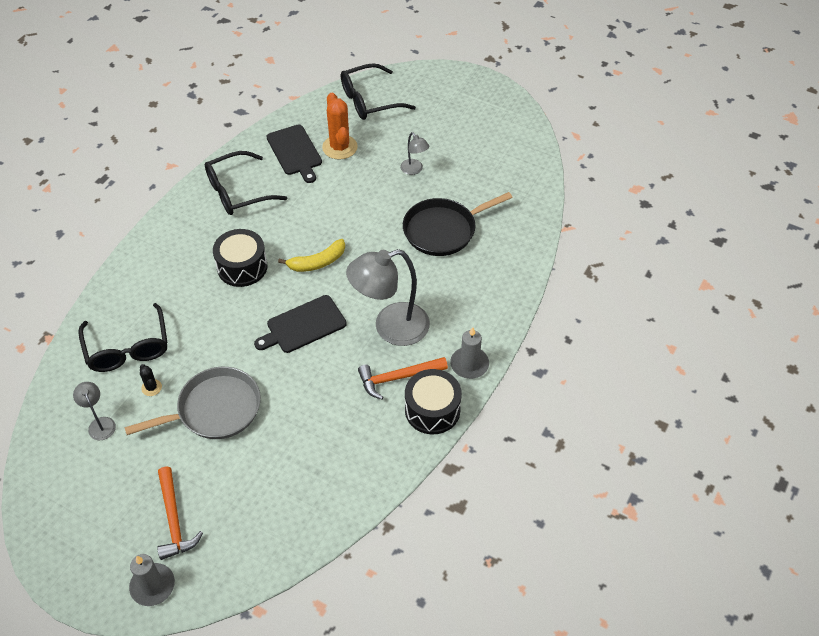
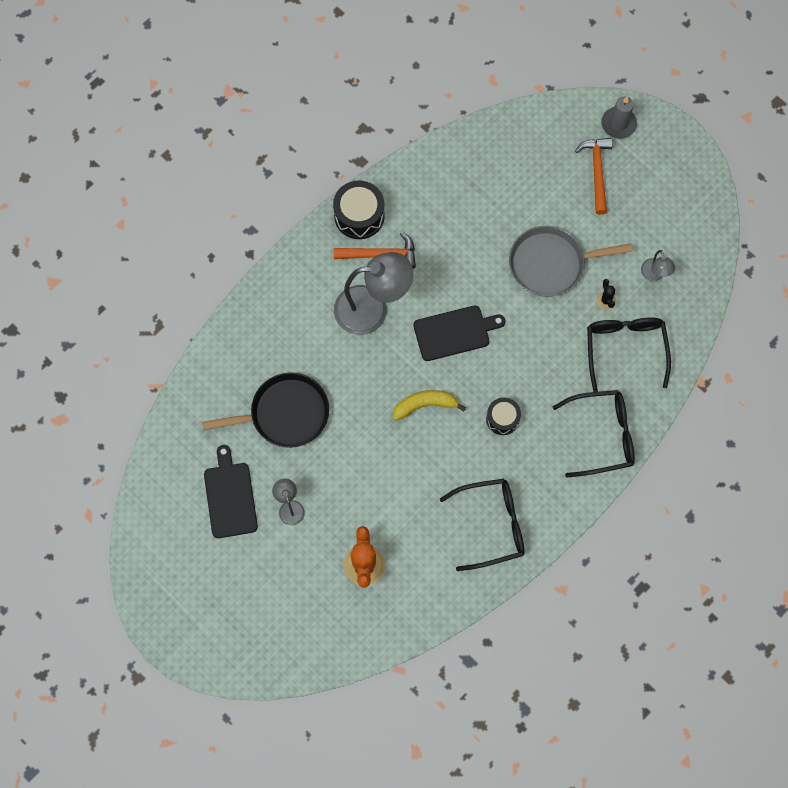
camera: 165 degrees left, 20 degrees up
black drum [213,229,268,287] -> black drum [486,397,521,435], size x0.64
black cutting board [266,124,322,183] -> black cutting board moved to [204,445,258,538]
black glasses [341,63,416,120] -> black glasses moved to [553,390,635,478]
grey candle [450,327,489,379] -> none

